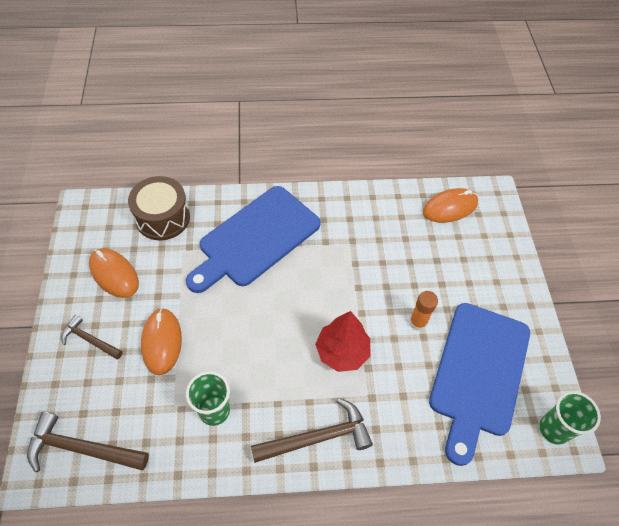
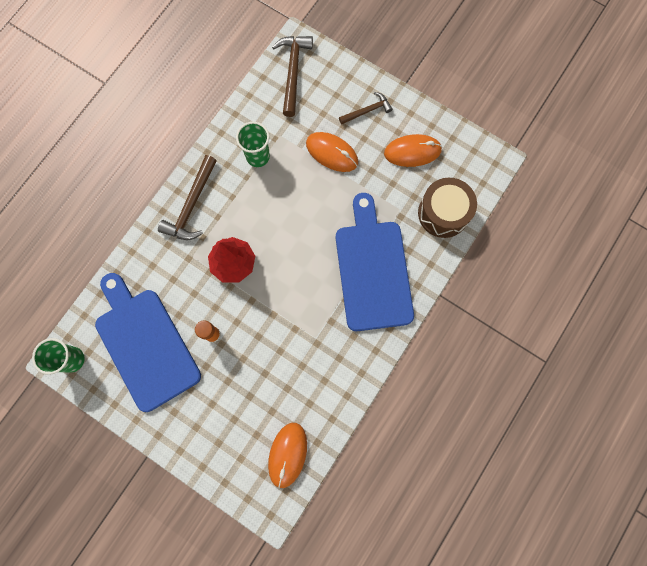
camera: 130 degrees right, 20 degrees up
brown hammer [27,412,149,472] -> brown hammer turned 45 degrees counterclockwise [272,36,313,117]

